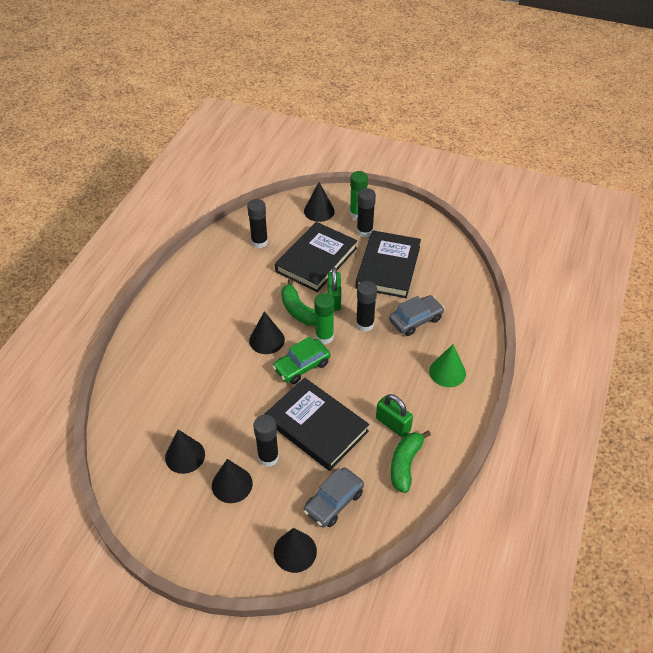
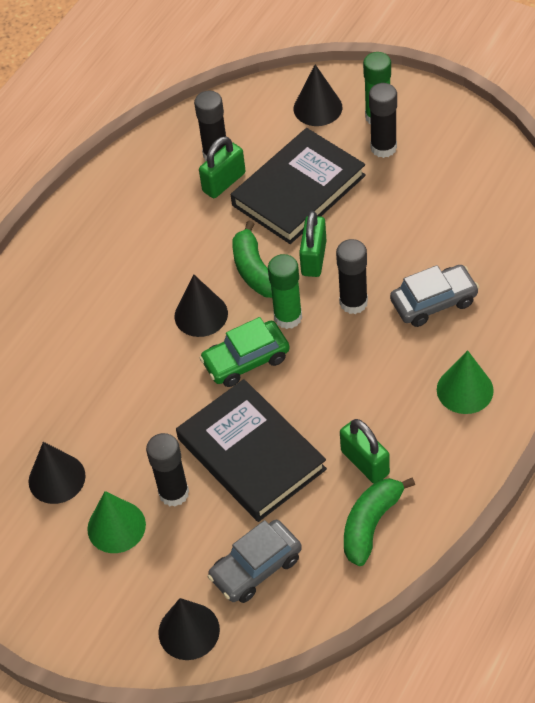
camera: 15 degrees right, 5 degrees up
black cone [212,459,253,503] -> green cone [87,491,146,553]
black book [356,230,421,298] -> none
none -> green padlock [199,136,246,198]

